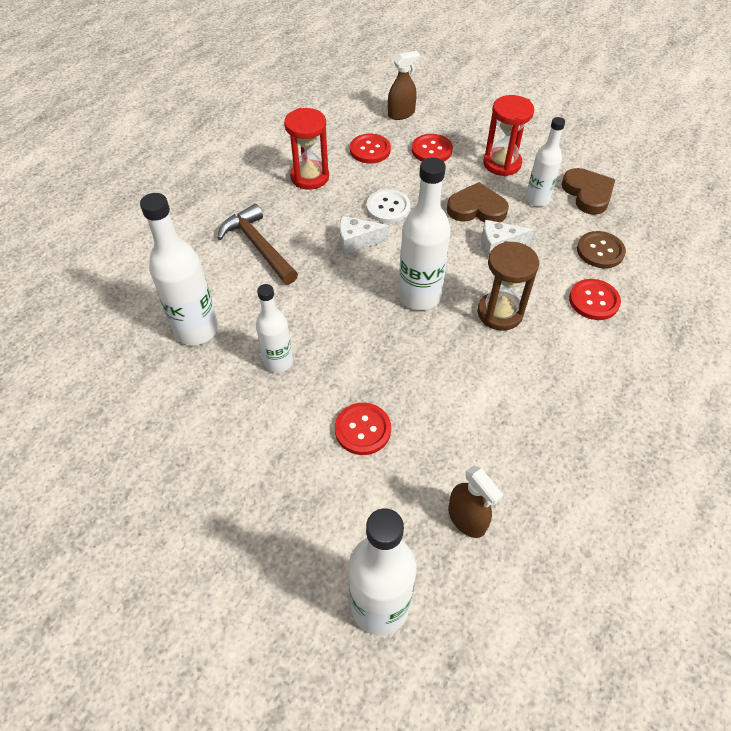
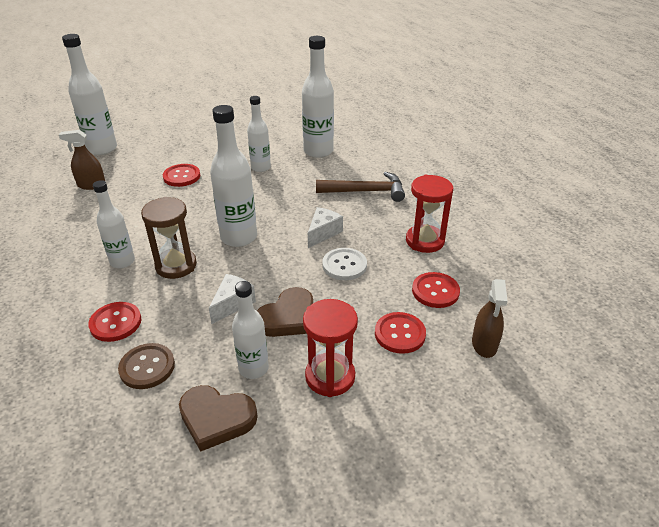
camera: 125 degrees right, 15 degrees down
none -> white bottle [93,180,135,268]

